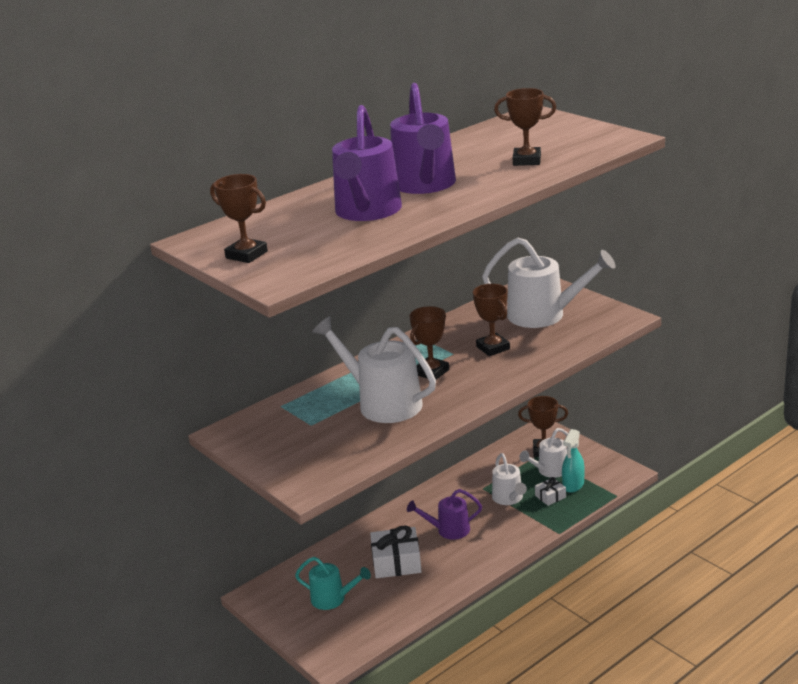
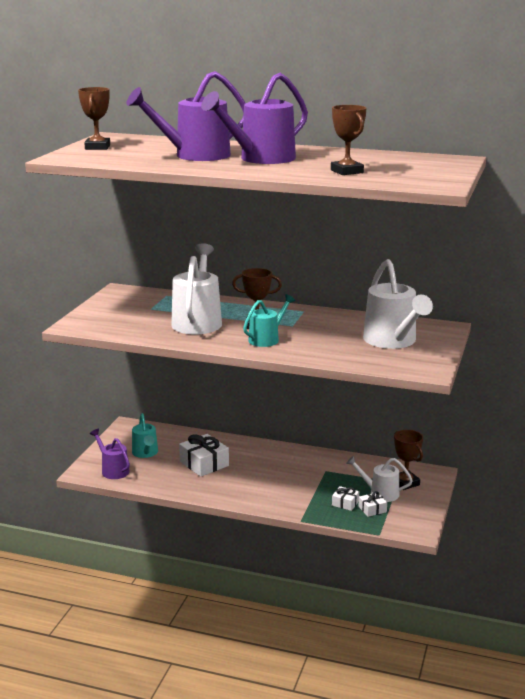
camera: 55 degrees right, 5 degrees down
purple watering can [407,489,482,540] -> purple watering can moved to [90,429,130,479]
brown trophy [473,284,510,356] -> none
white watering can [492,453,527,505] -> none
turquoise spray bottle [562,429,585,493] -> white gift [358,491,387,517]
none -> turquoise watering can [243,294,295,347]

